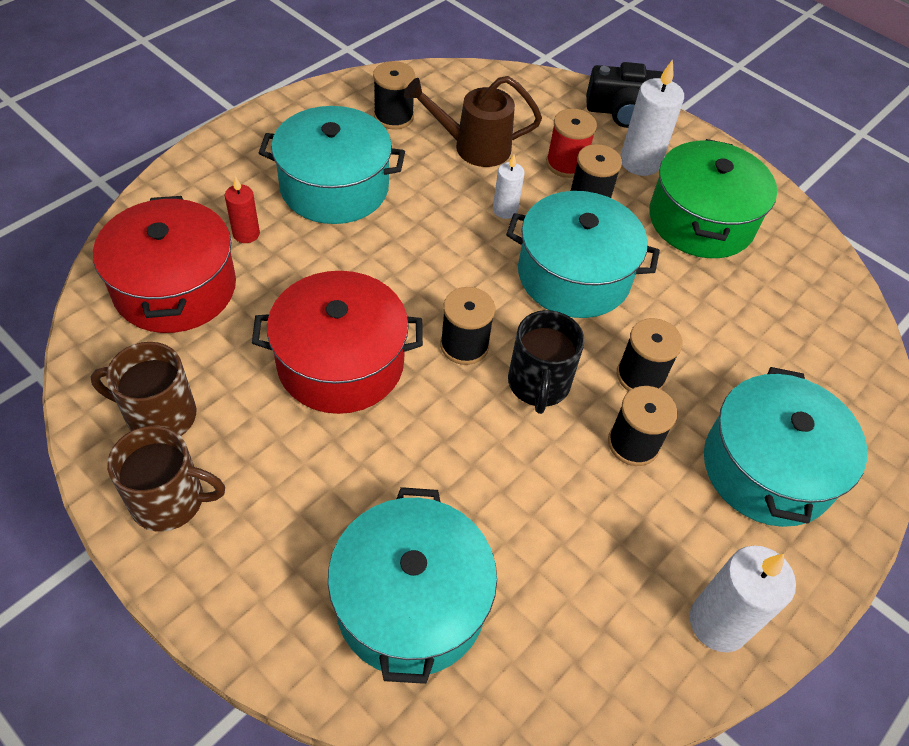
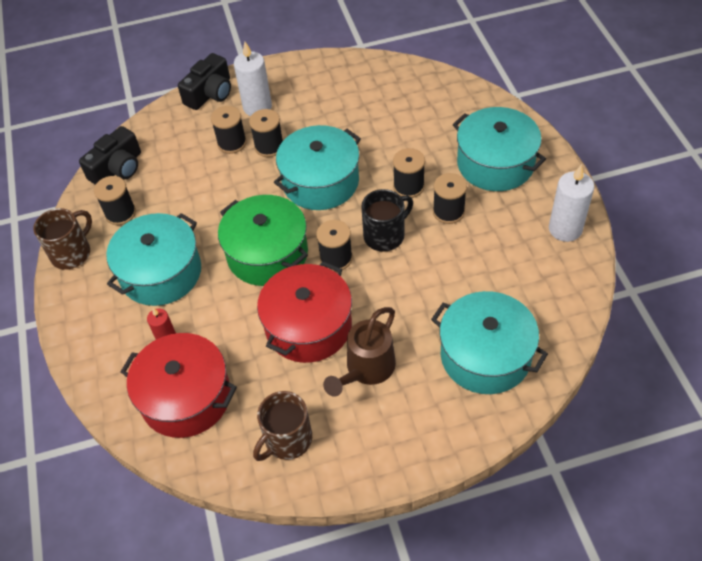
camera: 50 degrees left, 0 degrees up
brown mug [107,426,225,532] -> brown mug moved to [33,208,92,270]
brown watering can [404,76,542,167] -> brown watering can moved to [323,307,396,397]
white candle [493,155,525,219] -> none
black mug [508,310,585,414] -> black mug turned 75 degrees counterclockwise [361,189,413,252]
red spool [546,108,597,178] -> black spool [211,106,247,154]
green pot [649,139,777,258] -> green pot moved to [218,195,308,286]
none -> black camera [79,126,141,185]

